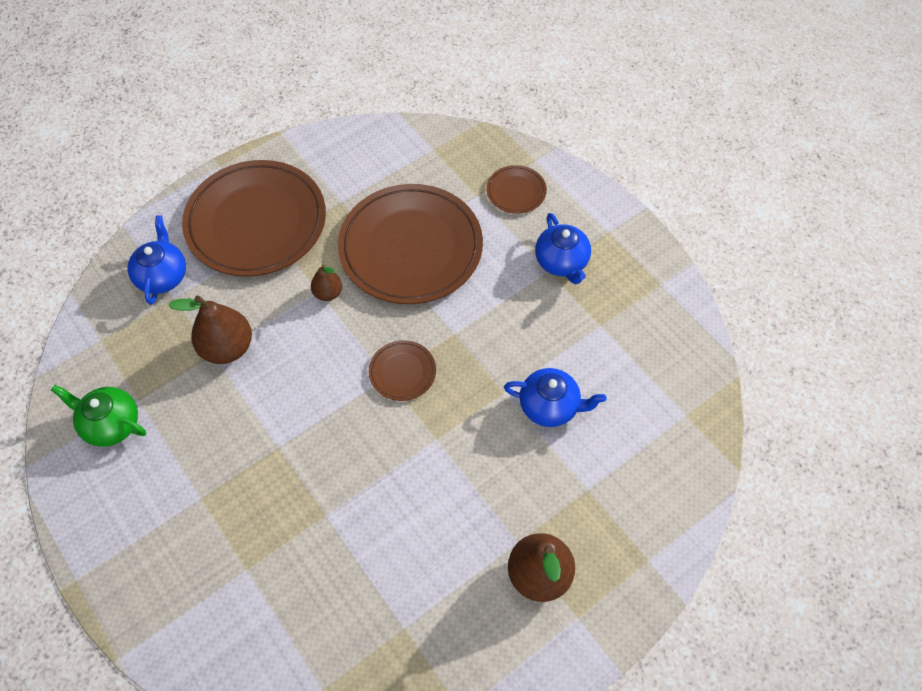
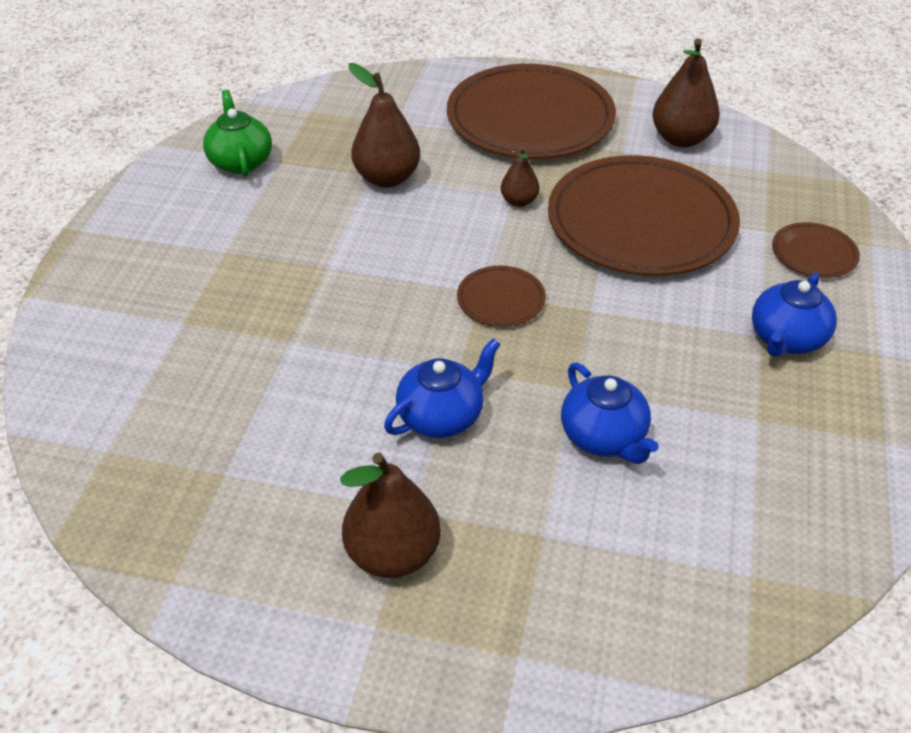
camera: 50 degrees right, 15 degrees down
blue teapot [128,216,186,305] -> blue teapot moved to [384,338,500,438]
none -> brown pear [652,39,720,147]

